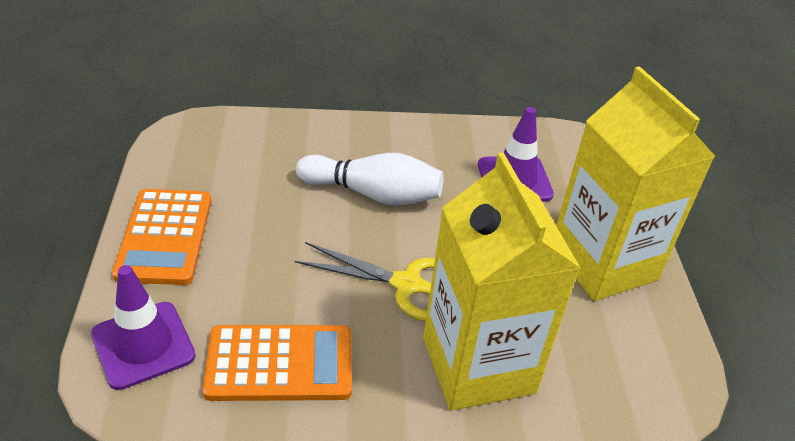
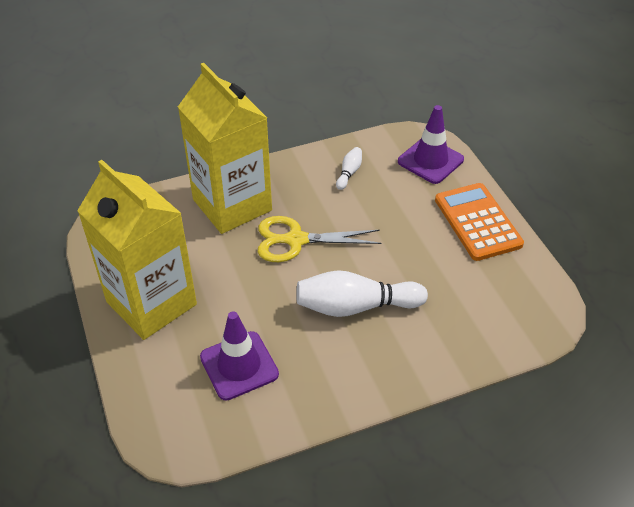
camera: 165 degrees right, 5 degrees up
orange calculator [202,325,352,401] -> white bowling pin [336,147,362,190]

